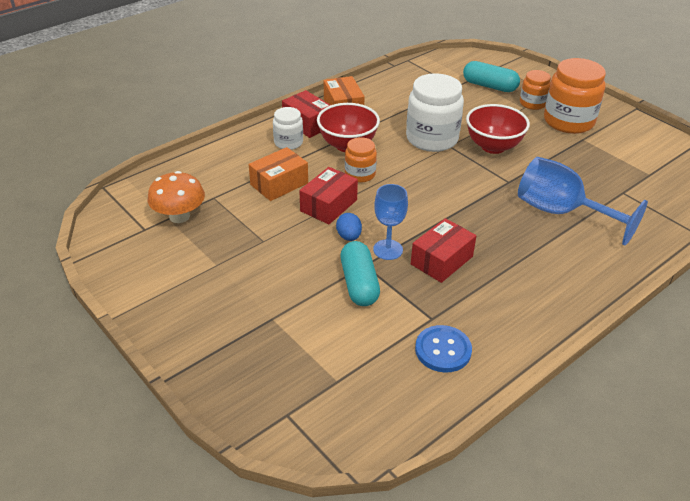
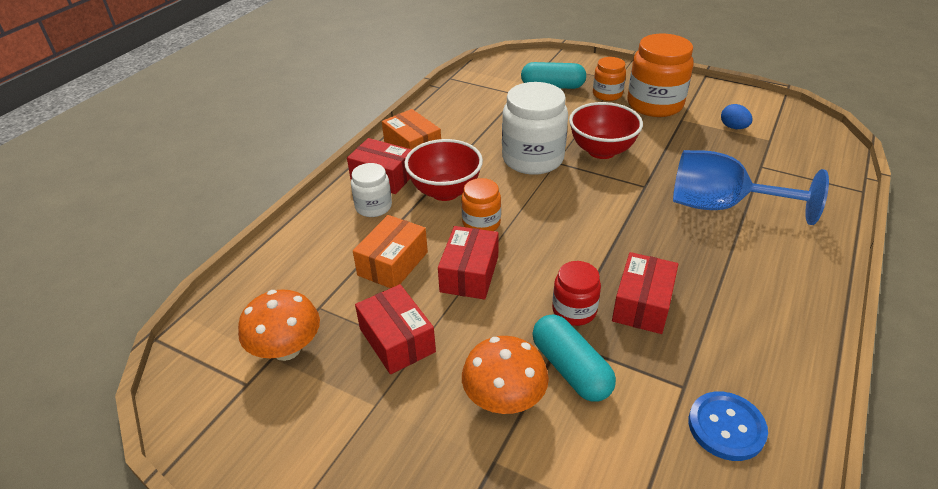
camera: 20 degrees left, 0 degrees up
blue egg [336,213,362,241] -> blue egg moved to [721,104,753,129]
blue goblet [373,184,408,260] -> red jar [552,261,601,326]
none -> red box [355,284,436,374]
none -> orange mushroom [462,336,549,414]

